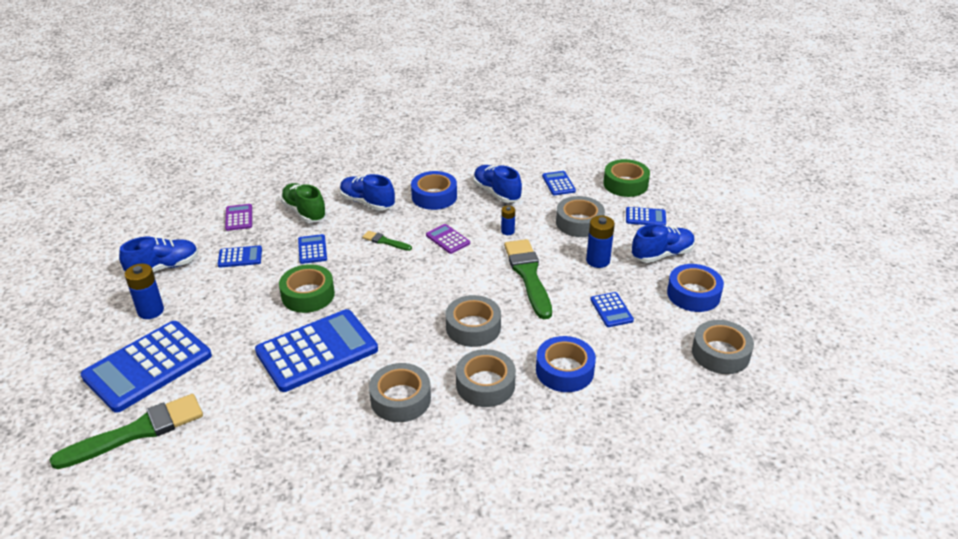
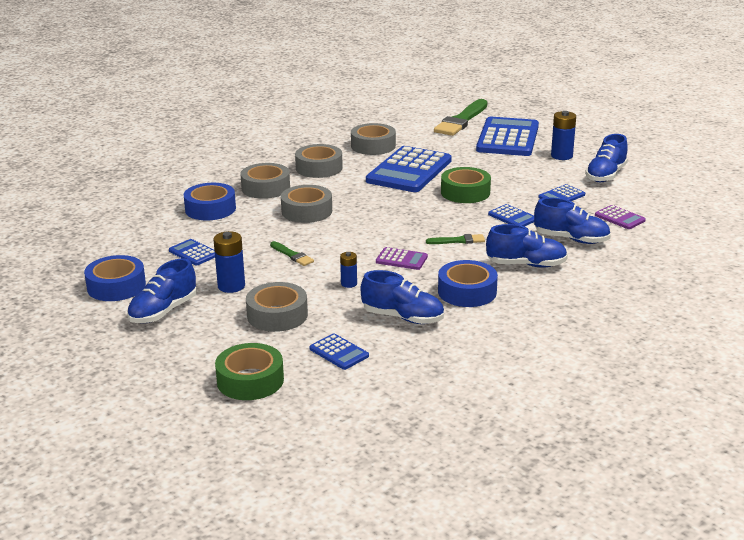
camera: 150 degrees right, 10 degrees down
green shoe [281,183,327,223] -> blue shoe [534,198,611,244]
green brush [504,239,552,319] -> green brush [270,241,314,266], size x0.47
blue calculator [626,207,666,225] -> none
grey tape [692,320,754,374] -> grey tape moved to [351,123,396,155]

